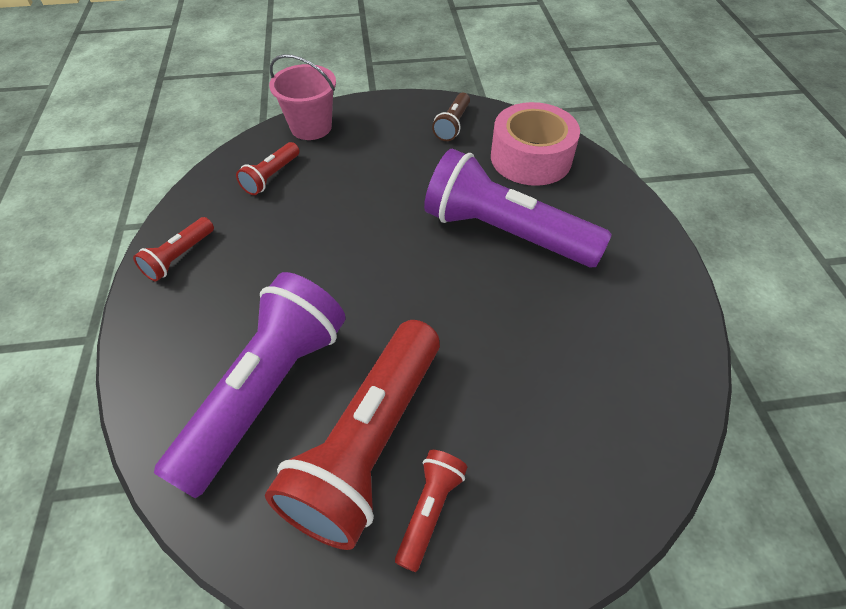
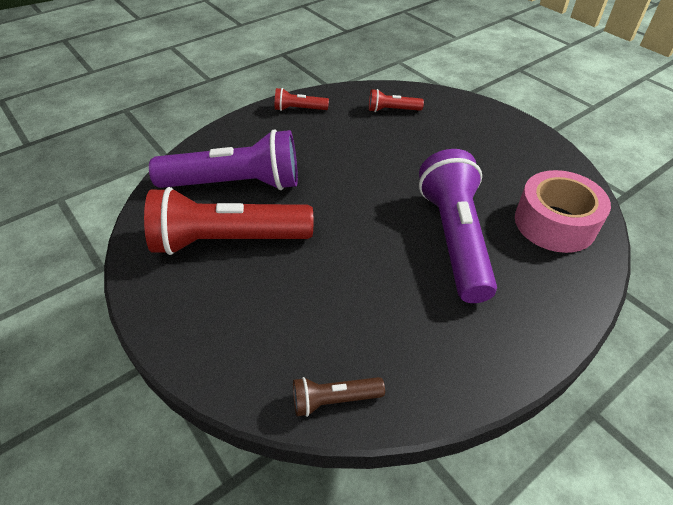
camera: 60 degrees right, 5 degrees down
pink bucket [269,54,336,140] -> none
red flashlight [395,450,468,572] -> none
brown flashlight [432,93,470,141] -> brown flashlight moved to [293,377,385,417]

